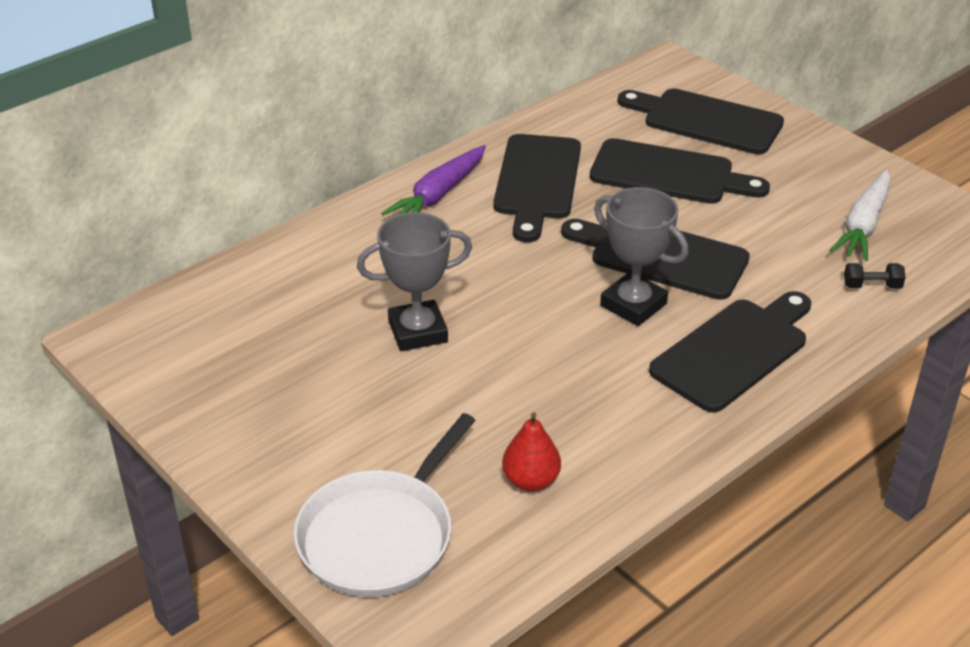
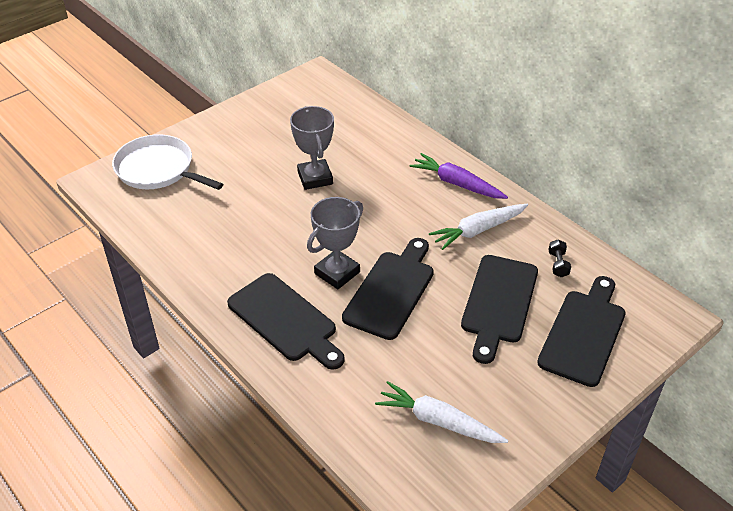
camera: 90 degrees right, 5 degrees up
black cutting board [493,134,581,242] -> white carrot [429,204,528,250]
red pear [502,412,561,492] -> none
black dumbbell [844,263,905,289] -> black dumbbell moved to [549,239,571,277]

